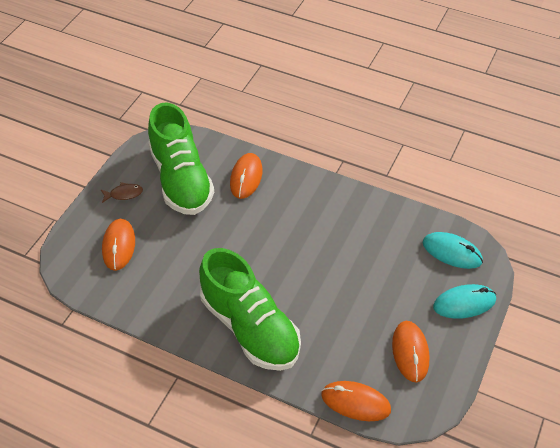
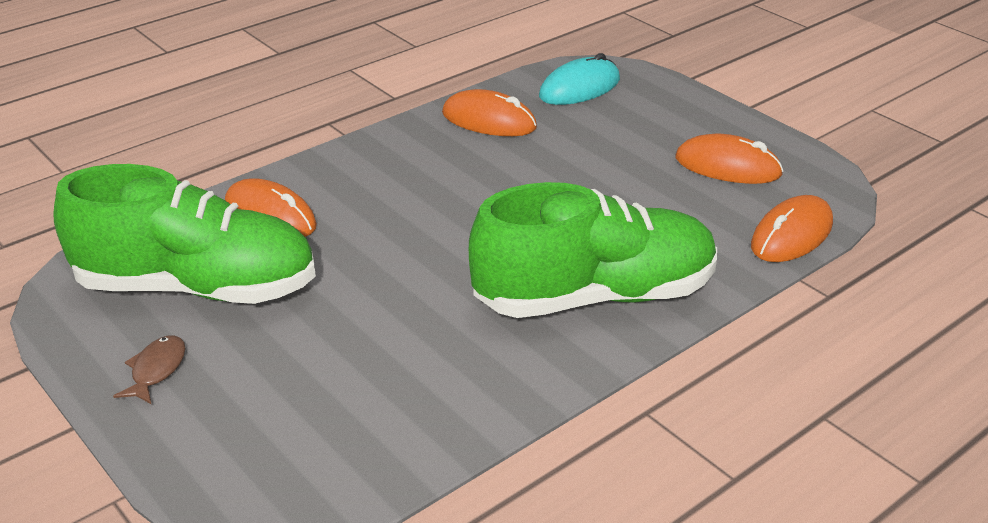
camera: 65 degrees left, 15 degrees down
orange mouse [102,219,135,271] -> orange mouse moved to [442,89,537,136]
turquoise mouse [433,284,496,319] -> none

